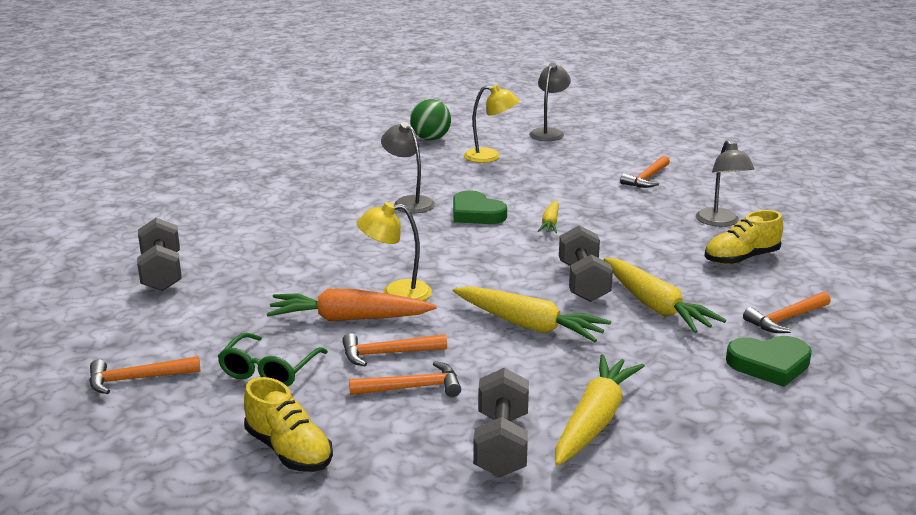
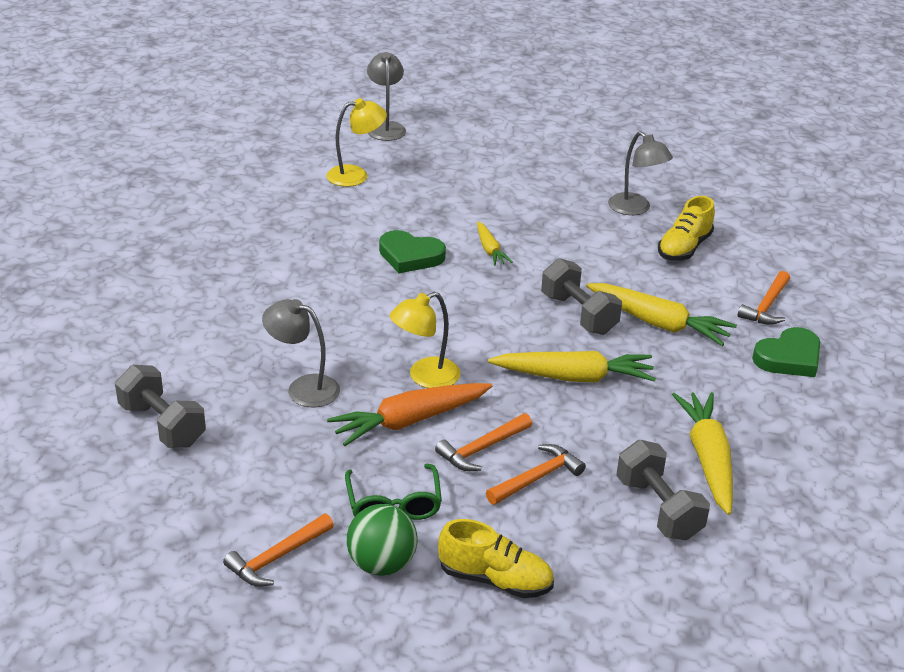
camera: 30 degrees left, 10 degrees up
grey lamp [381,122,435,213] -> grey lamp moved to [262,299,340,407]
green ball [410,99,451,140] -> green ball moved to [347,504,418,576]
orange hammer [620,156,670,188] -> none

